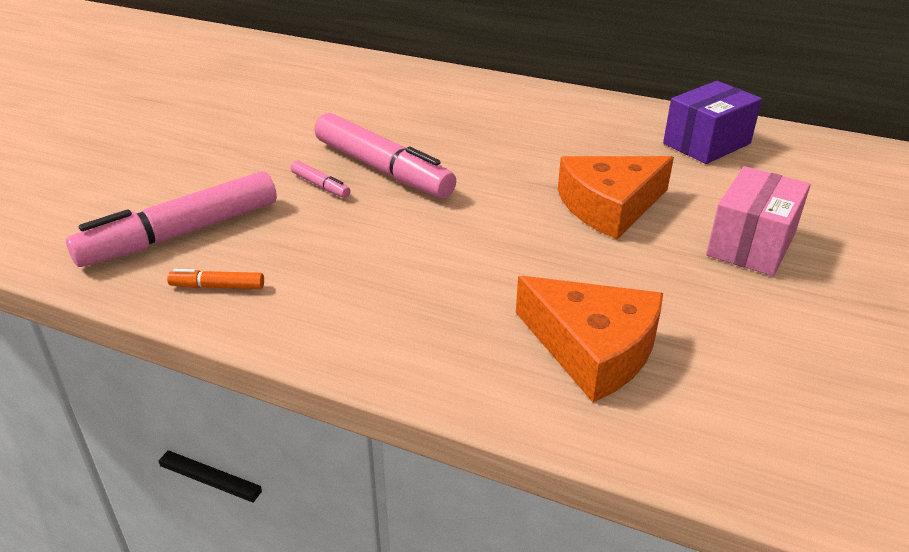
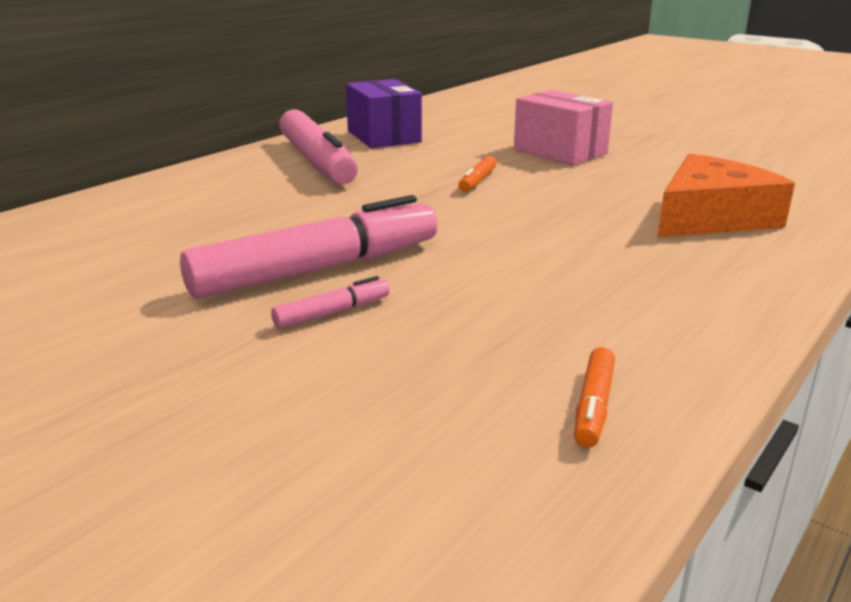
camera: 75 degrees left, 10 degrees down
pink marker [66,171,277,267] -> pink marker moved to [279,109,358,185]
orange cheese [558,156,674,239] -> orange marker [458,156,497,192]

